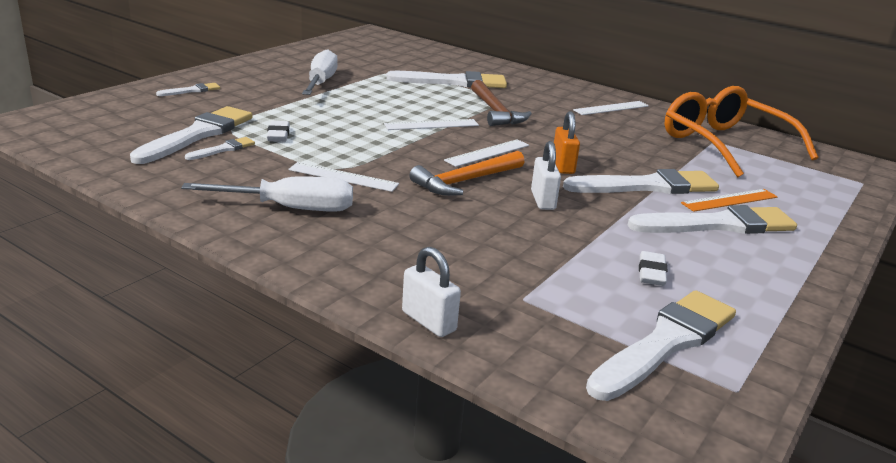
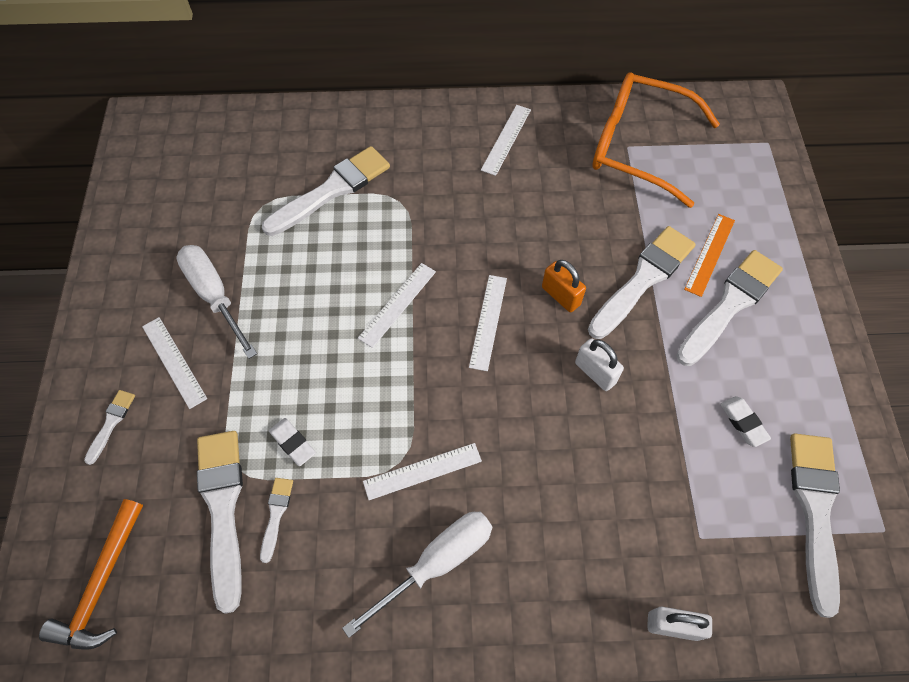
camera: 35 degrees left, 35 degrees up
orange hammer [410,151,524,196] -> orange hammer moved to [39,499,143,650]
brown hammer [471,80,532,126] -> none
none -> white ruler [142,317,207,409]

